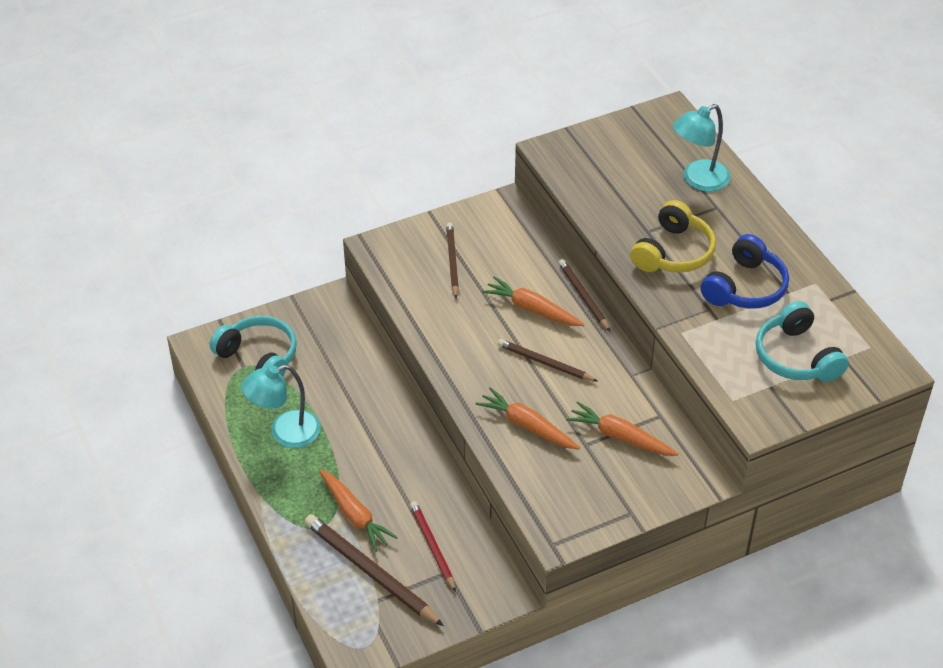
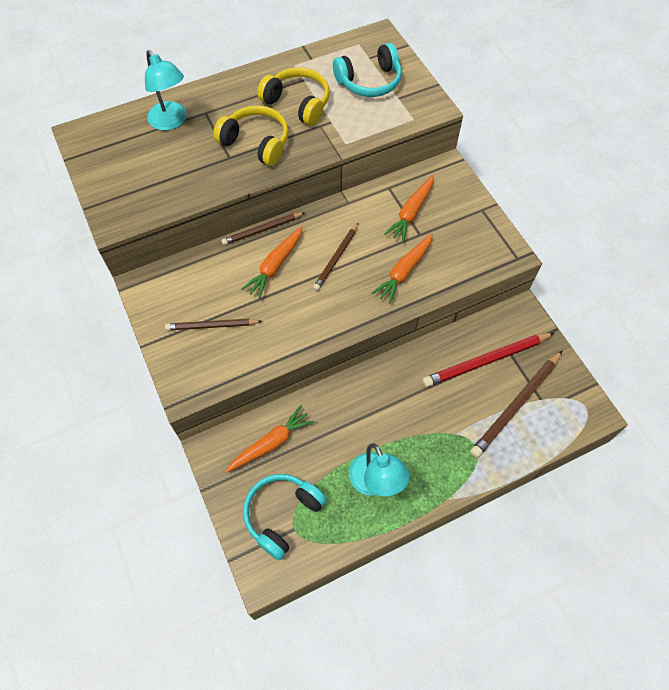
camera: 90 degrees left, 15 degrees up
orange carrot [319,469,398,552] -> orange carrot moved to [226,406,314,473]
red pencil [410,501,456,592] -> red pencil [422,333,554,387], size x1.61
blue headphones [700,234,789,309] -> yellow headphones [257,67,329,126]

